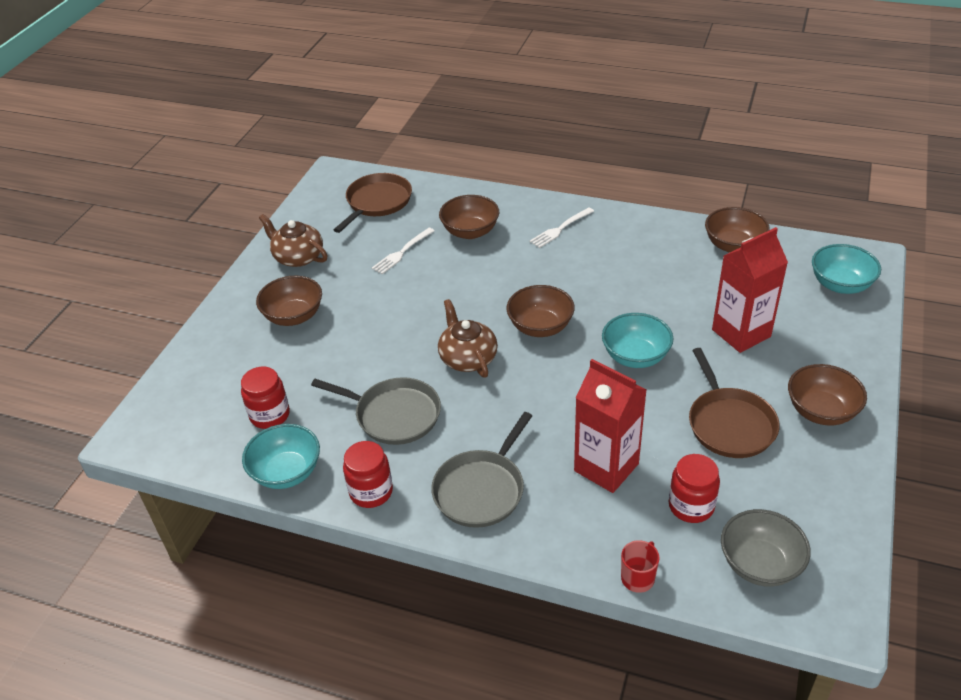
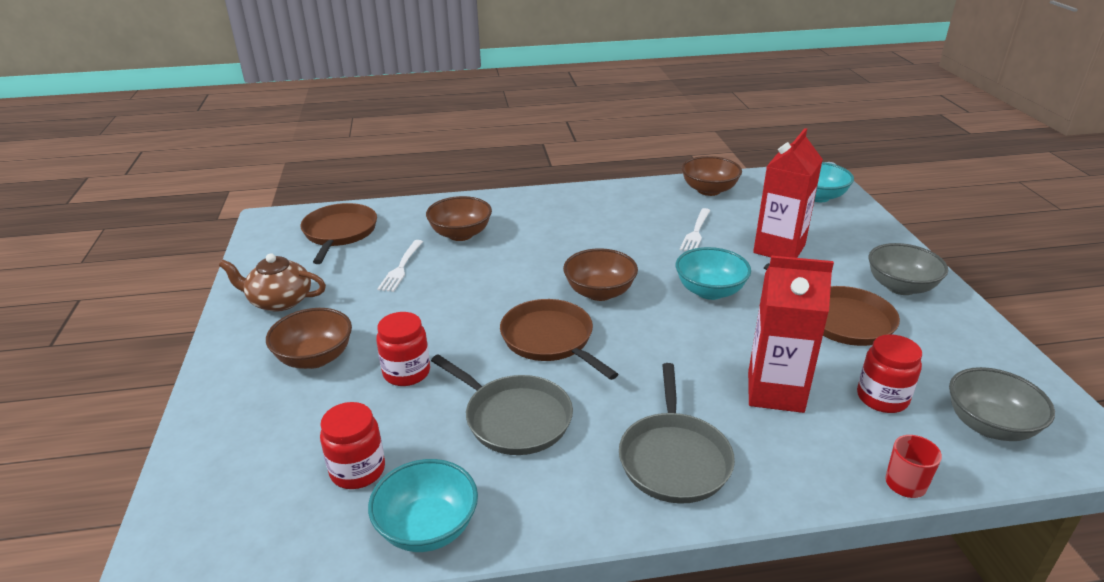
camera: 30 degrees left, 10 degrees down
grey pan [311,377,441,445] -> grey pan turned 45 degrees clockwise [431,354,573,455]
red jar [343,441,393,508] -> red jar moved to [376,312,430,386]
brown teapot [438,299,498,378] -> brown pan [500,299,618,380]
white fork [529,208,594,248] -> white fork moved to [680,208,711,251]
brown bowl [788,364,867,426] -> grey bowl [868,243,948,295]

